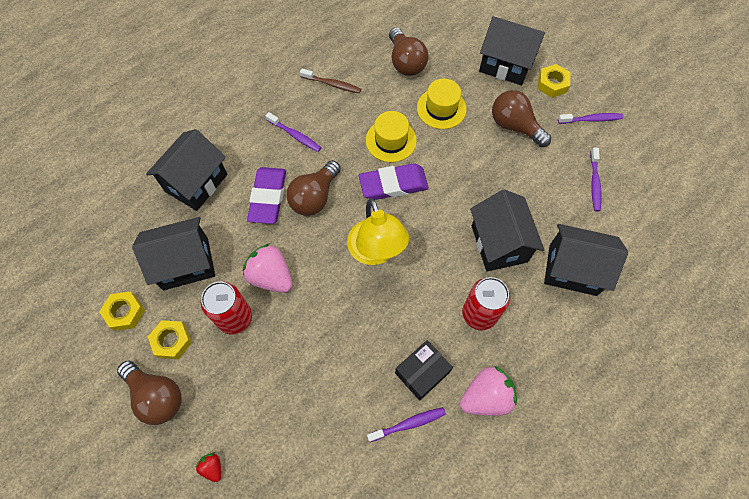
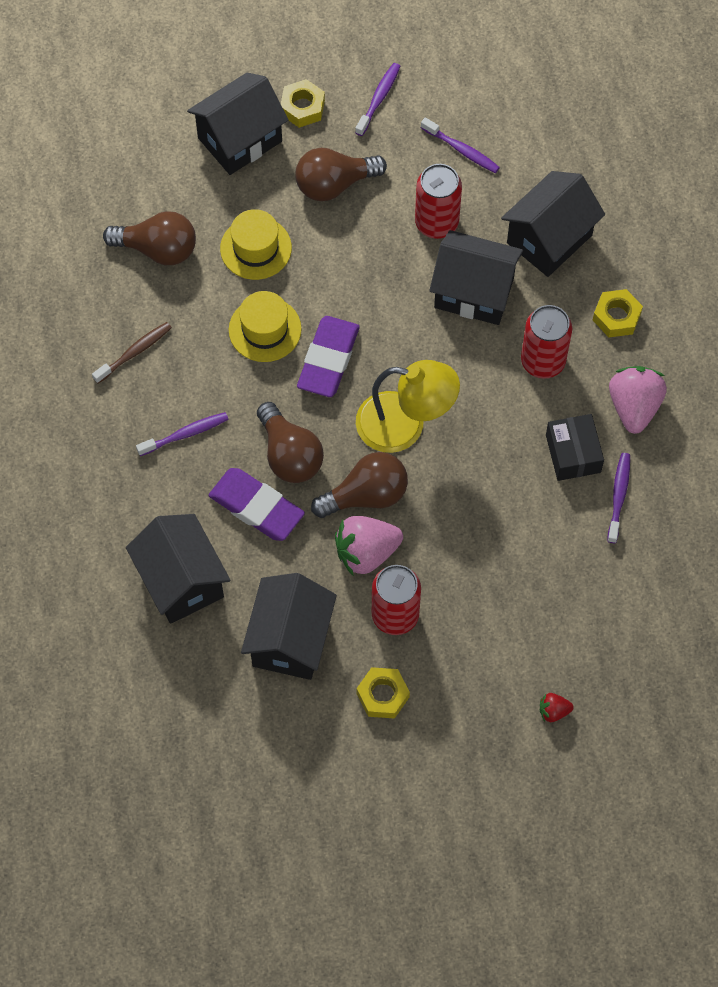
camera: 60 degrees left, 0 degrees up
yellow nut [100,292,145,331] -> yellow nut moved to [593,289,643,337]
brown light bulb [117,360,181,425] -> brown light bulb moved to [311,452,408,518]
none -> red can [415,164,462,239]

